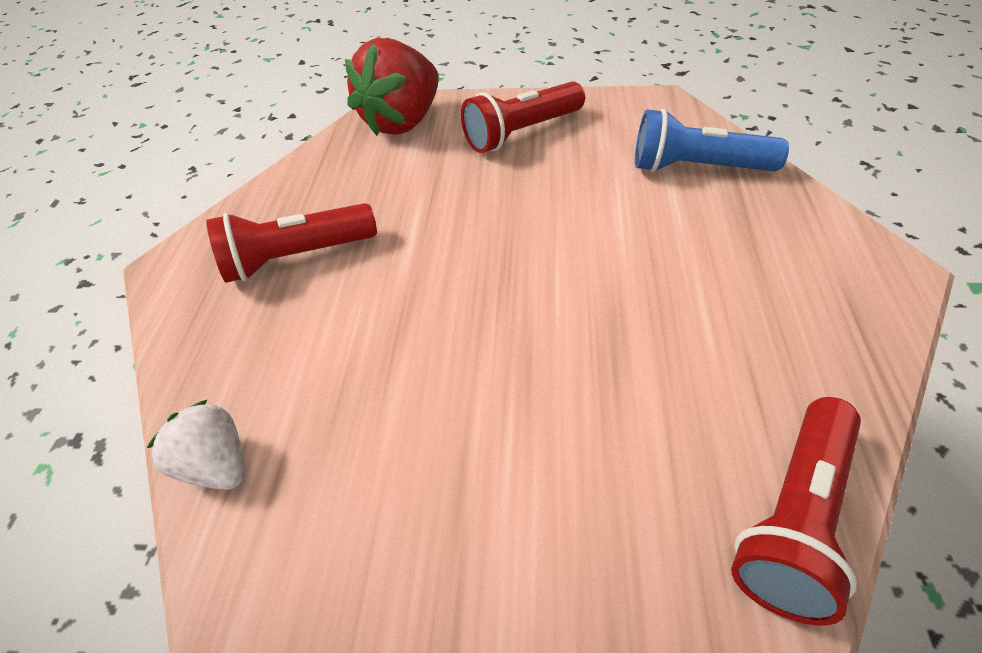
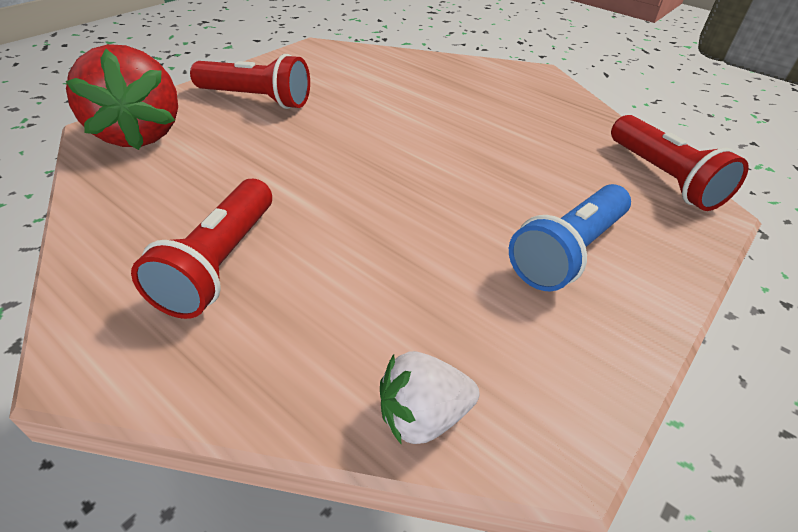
camera: 60 degrees left, 5 degrees down
red flashlight [461,81,585,153] -> red flashlight turned 75 degrees counterclockwise [190,54,310,109]
blue flashlight [635,109,789,172] -> blue flashlight moved to [509,184,631,291]

